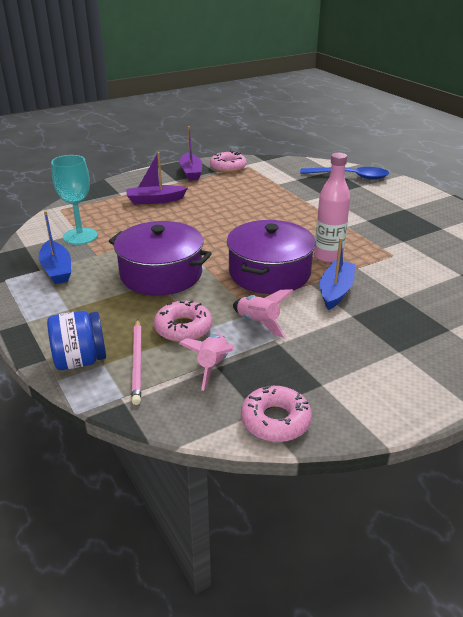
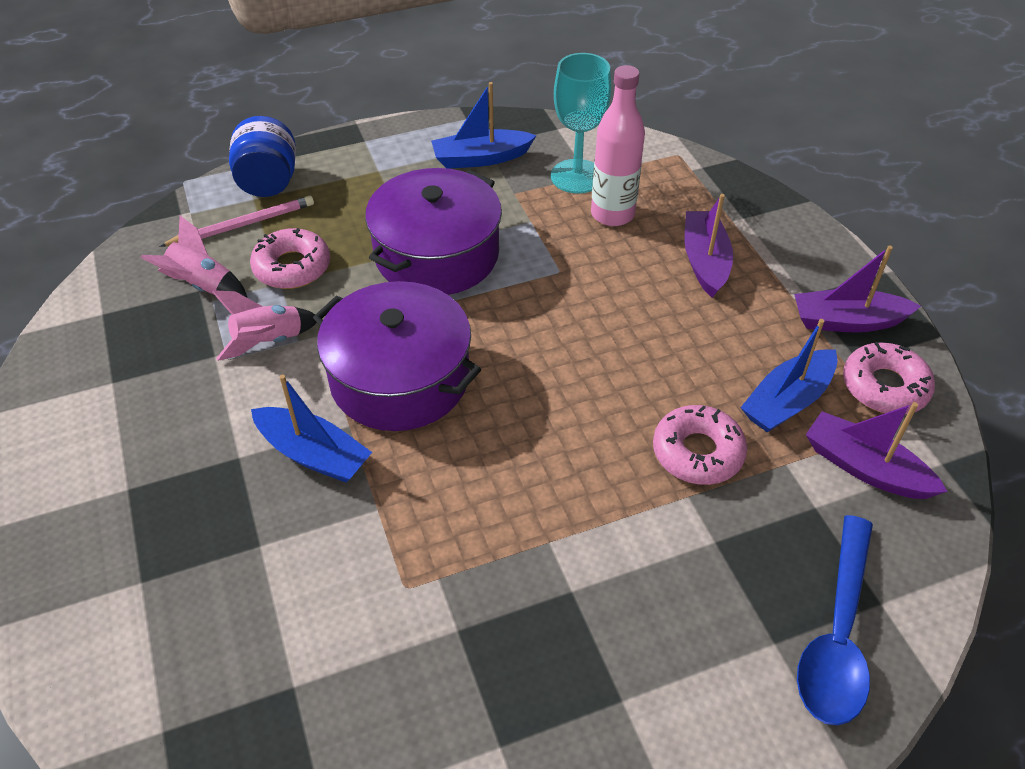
camera: 100 degrees right, 15 degrees up
pink pencil [132,319,142,405] -> pink pencil turned 150 degrees clockwise [160,196,314,247]
pink donut [241,385,312,442] -> pink donut moved to [653,405,747,485]
pink bottle [314,153,350,263] -> pink bottle moved to [591,65,645,226]
none -> blue boat [740,319,837,432]
none -> purple boat [806,402,948,499]

